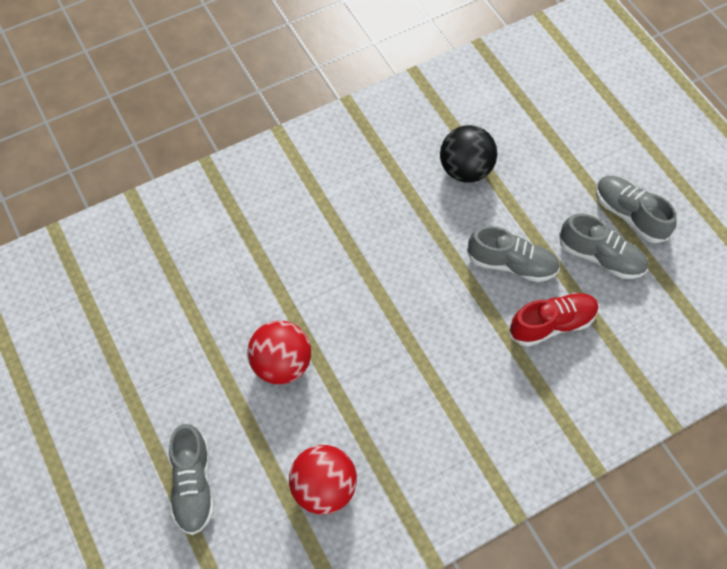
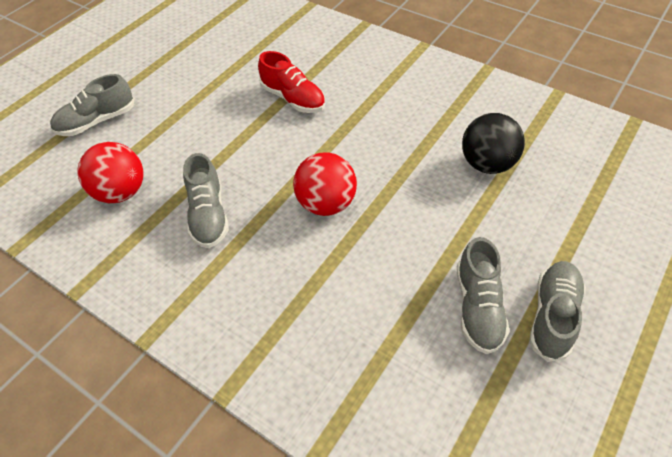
camera: 65 degrees right, 10 degrees down
red ball [247,321,311,384] -> red ball moved to [293,153,357,216]
grey shoe [467,226,560,282] -> grey shoe moved to [183,153,229,248]
red shoe [510,293,599,347] -> red shoe moved to [258,51,325,113]

